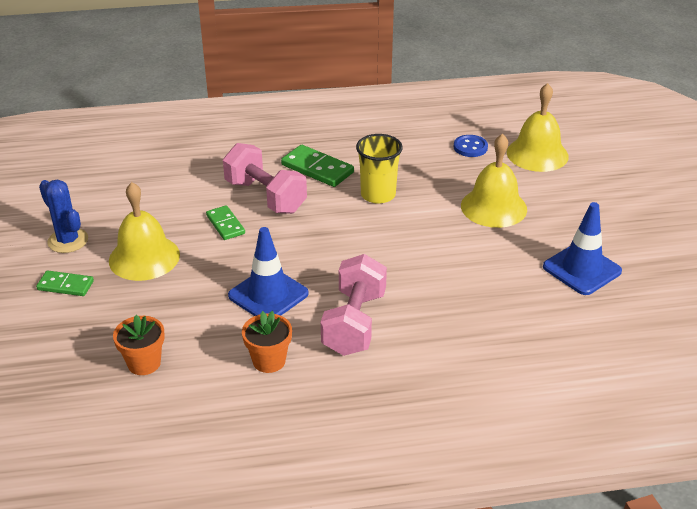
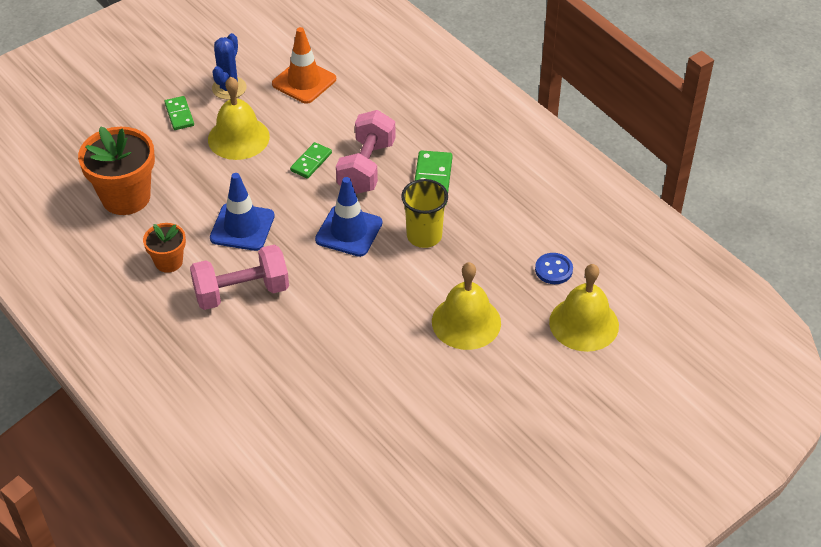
camera: 60 degrees right, 10 degrees up
orange flower pot [113,315,165,375] -> orange flower pot [78,126,155,215], size x1.83
blue traffic cone [543,202,622,295] -> blue traffic cone moved to [315,177,382,257]
none -> orange traffic cone [272,27,336,104]

